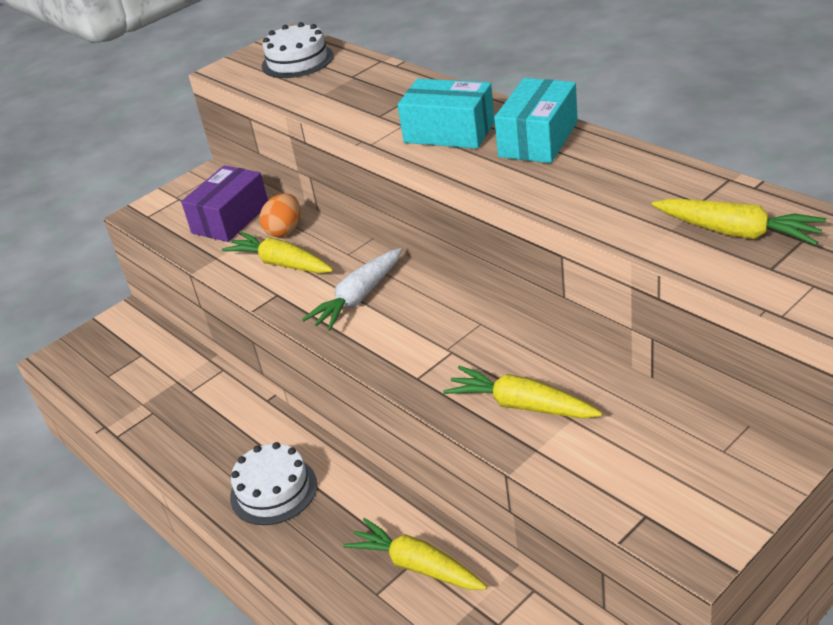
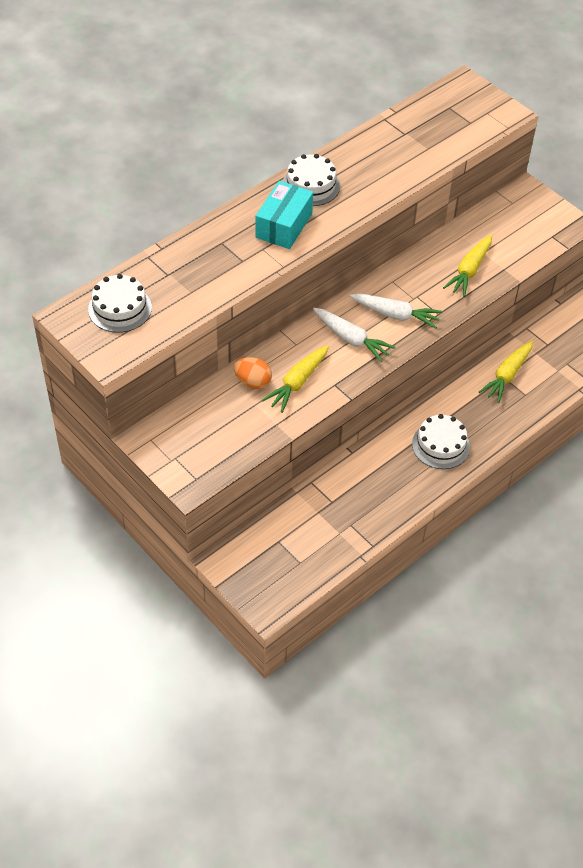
camera: 95 degrees left, 15 degrees up
purple box [181,165,268,242] -> none
turquoise box [494,78,578,163] -> white cake [282,154,340,206]
yellow carrot [652,199,826,245] -> none
none -> white carrot [350,294,442,329]

